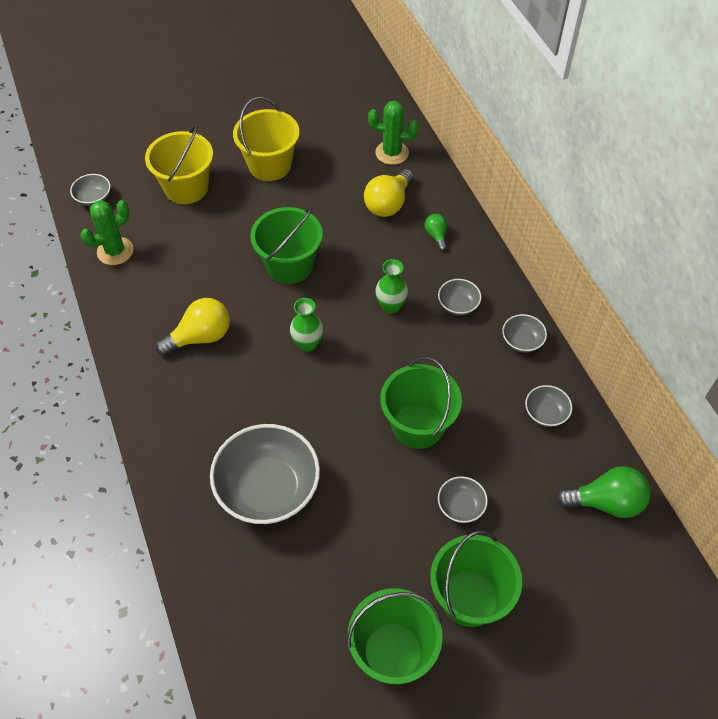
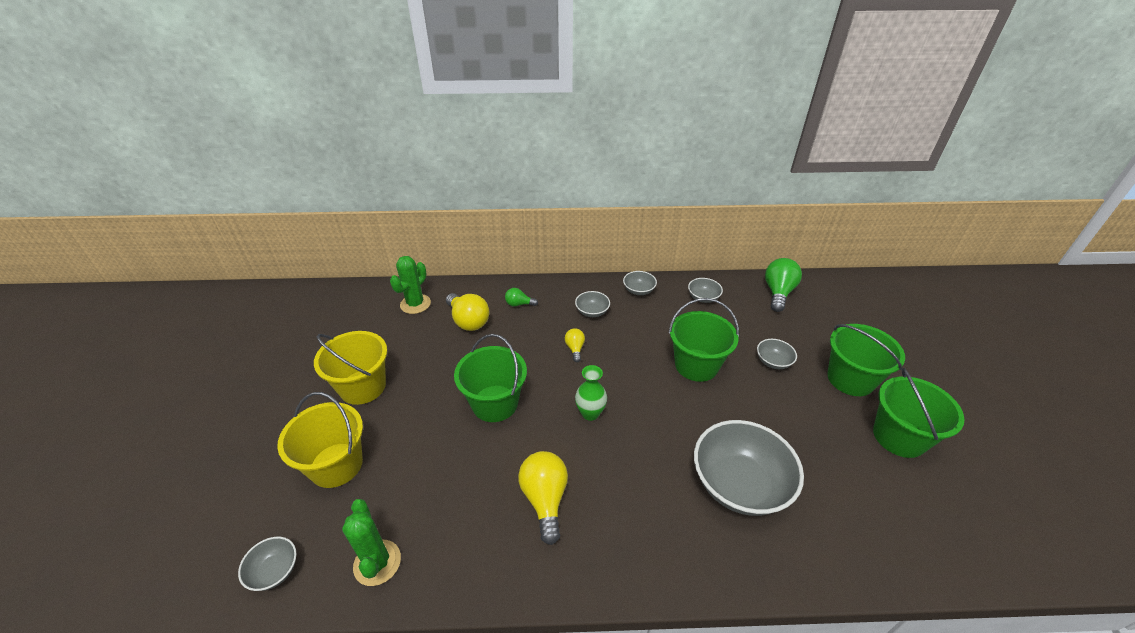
camera: 70 degrees left, 15 degrees down
green vase [375,259,408,314] -> yellow light bulb [565,328,585,362]

